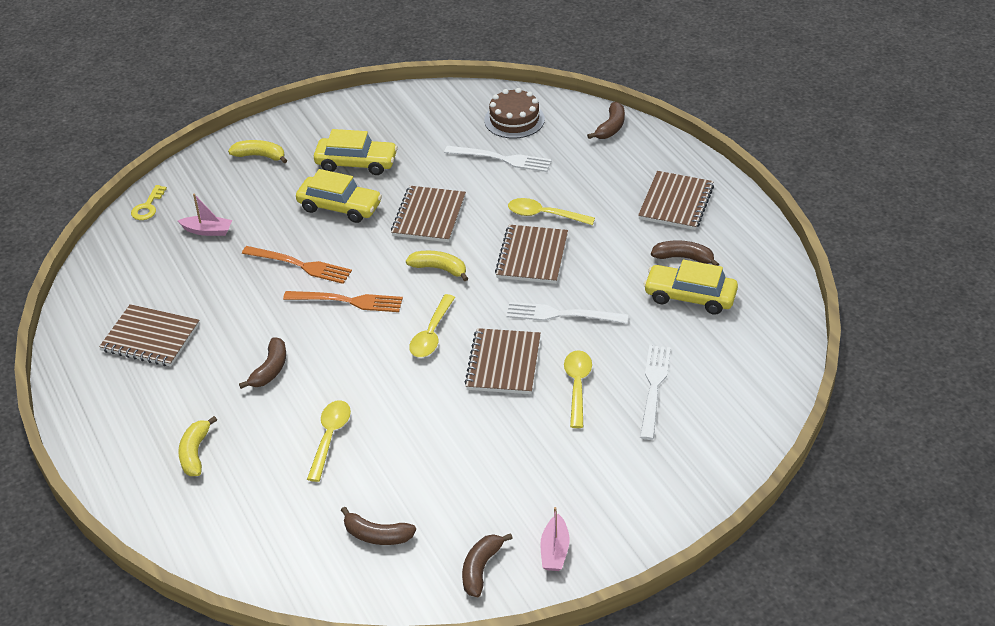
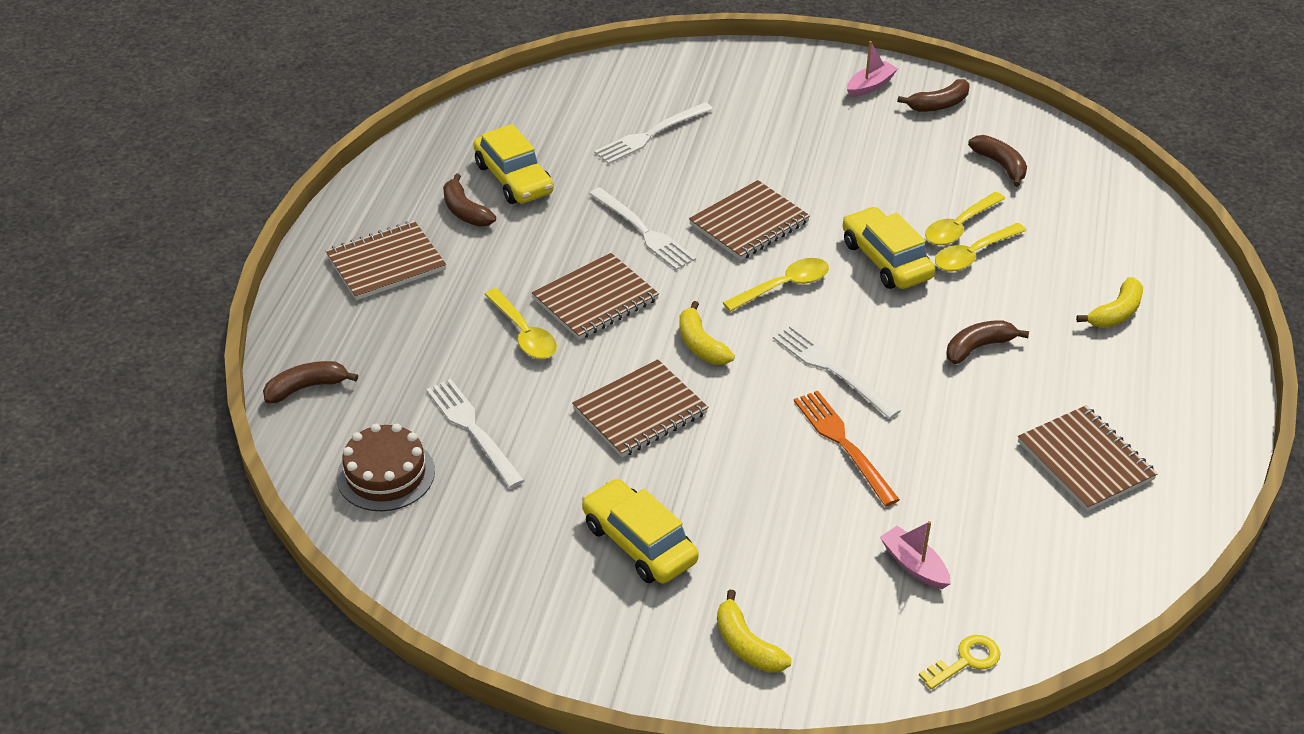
camera: 140 degrees left, 0 degrees up
orange fork [283,291,403,312] -> white fork [773,325,901,419]
yellow car [296,169,382,223] -> yellow car moved to [843,207,935,289]
yellow spoon [564,350,592,428] -> yellow spoon moved to [925,192,1005,245]

